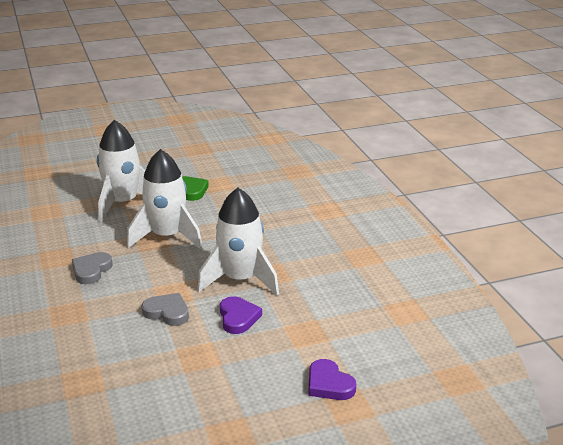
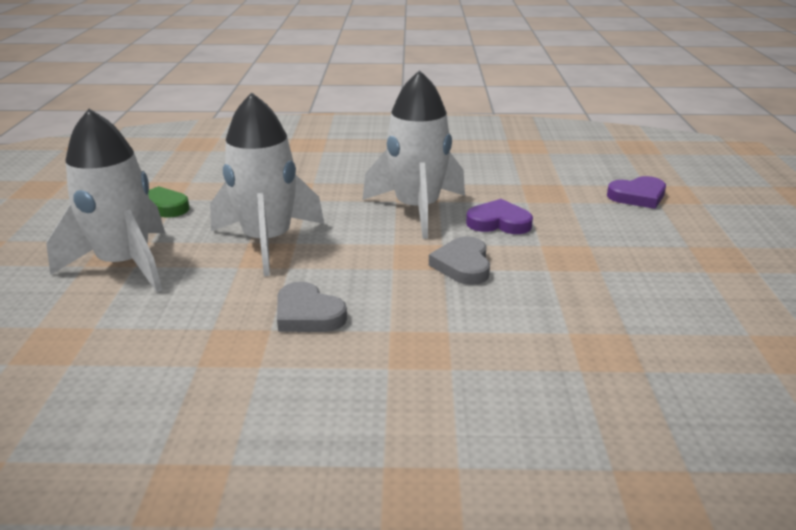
camera: 70 degrees left, 0 degrees up
grey heart [142,293,189,326] -> grey heart turned 45 degrees counterclockwise [429,236,490,285]

